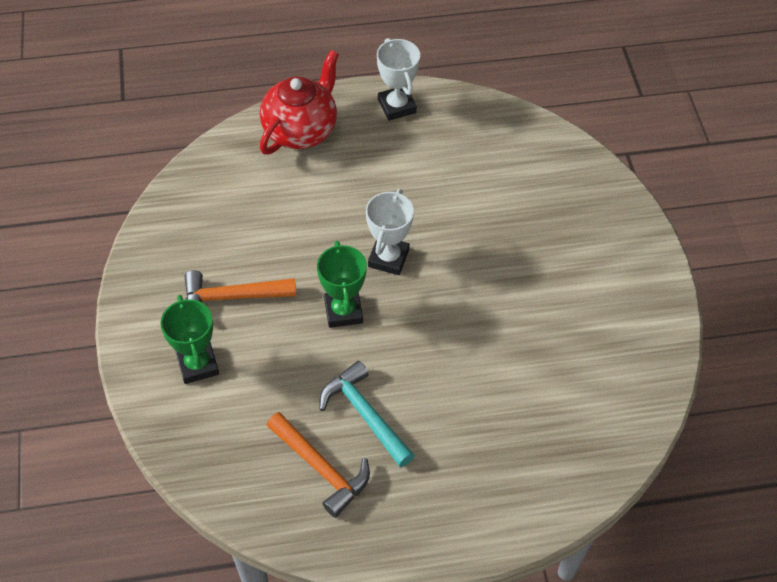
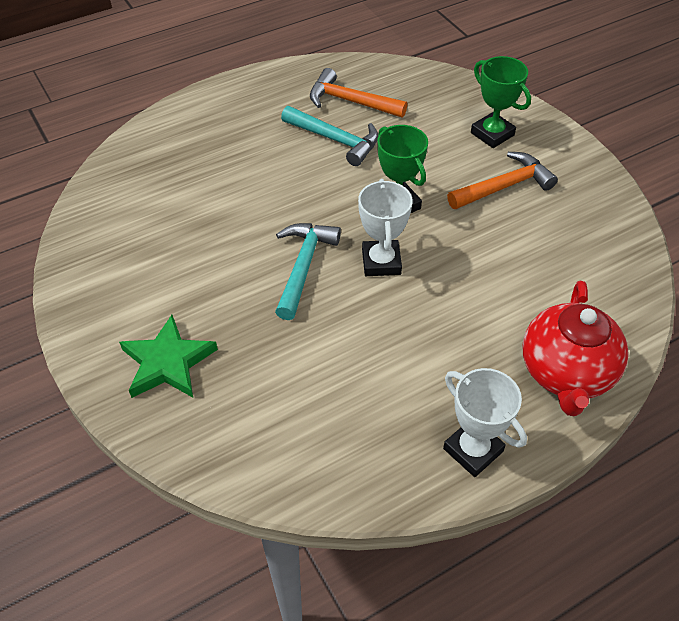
camera: 160 degrees right, 5 degrees down
none -> green star [119,315,218,398]
none -> turquoise hammer [275,223,341,320]

